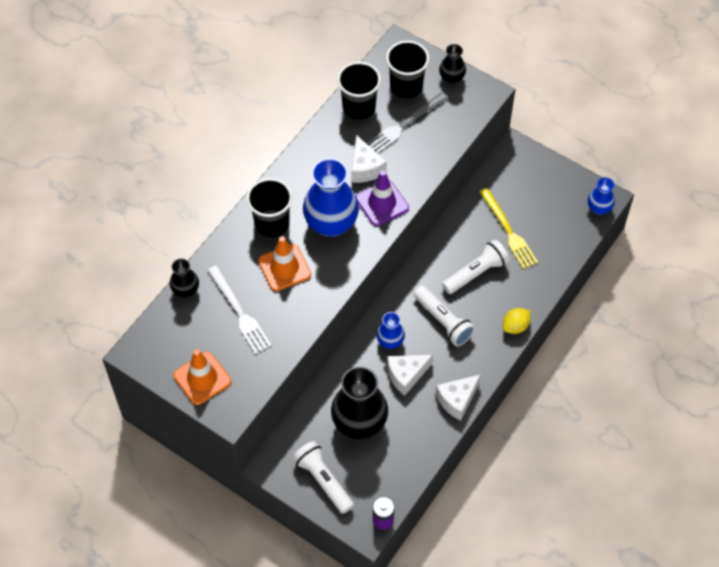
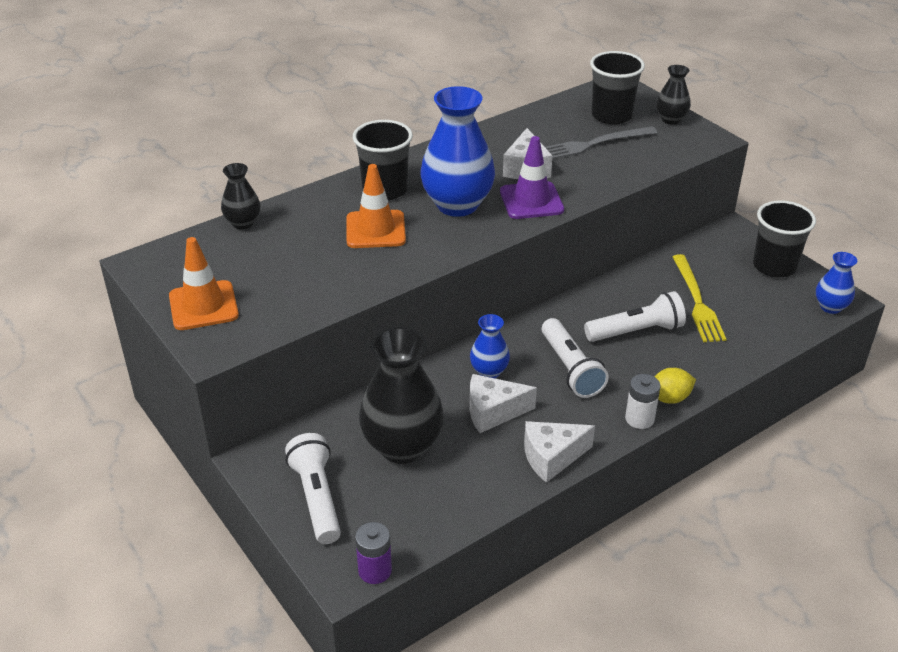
camera: 20 degrees right, 20 degrees down
white fork [207,266,271,354] -> none
black cup [337,62,381,120] -> black cup moved to [753,200,816,277]
none -> white battery [625,374,661,429]

